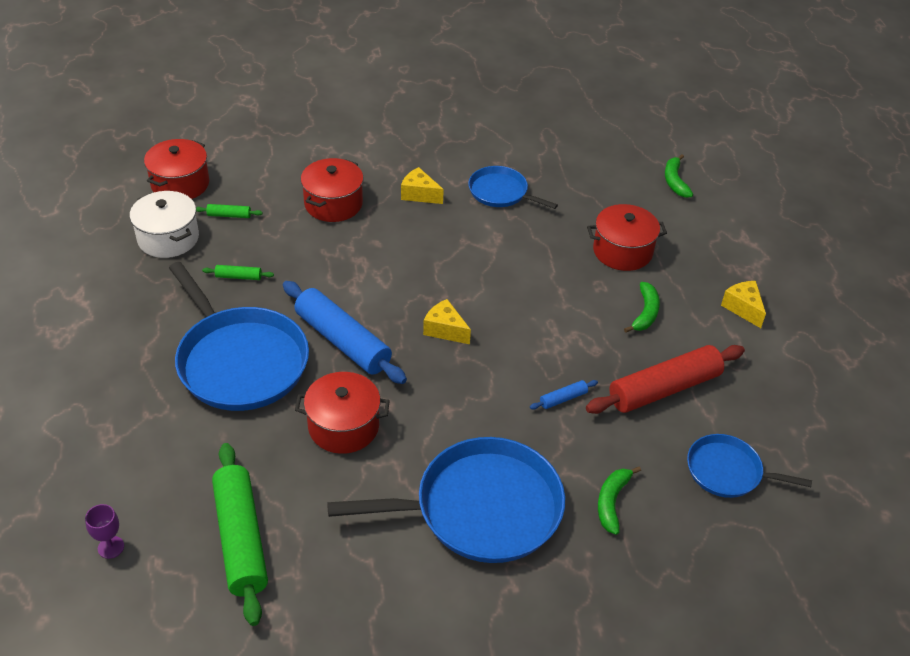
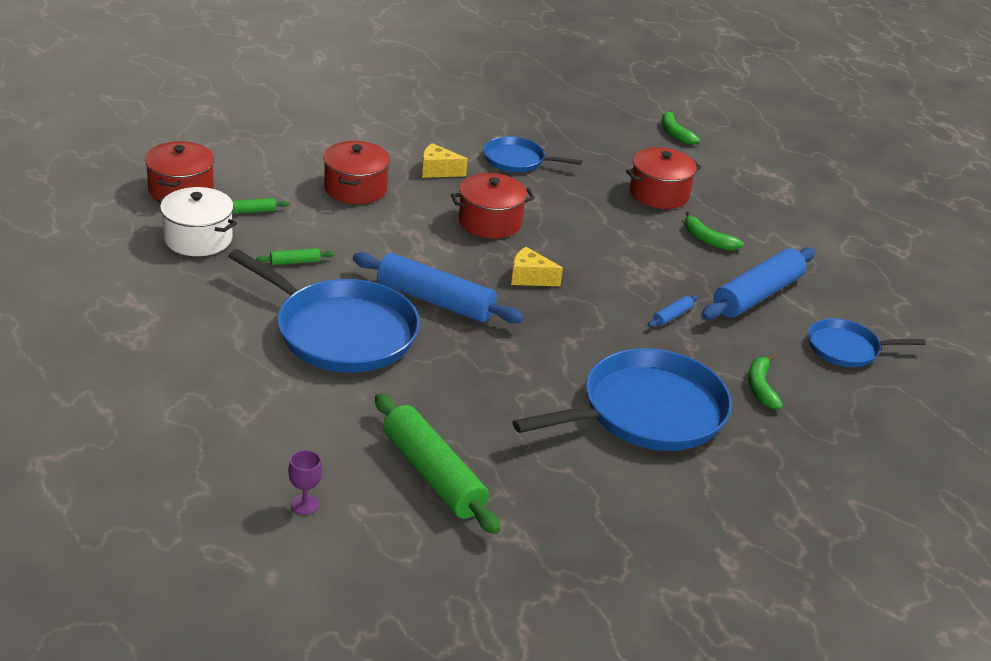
camera: 20 degrees left, 10 degrees down
red pot [295,372,390,454] -> red pot moved to [451,173,535,238]
red rolling pin [586,345,745,414] -> blue rolling pin [702,247,815,320]
green banana [624,282,660,333] -> green banana turned 135 degrees clockwise [685,211,744,251]
yellow cheese [721,281,766,328] -> none

